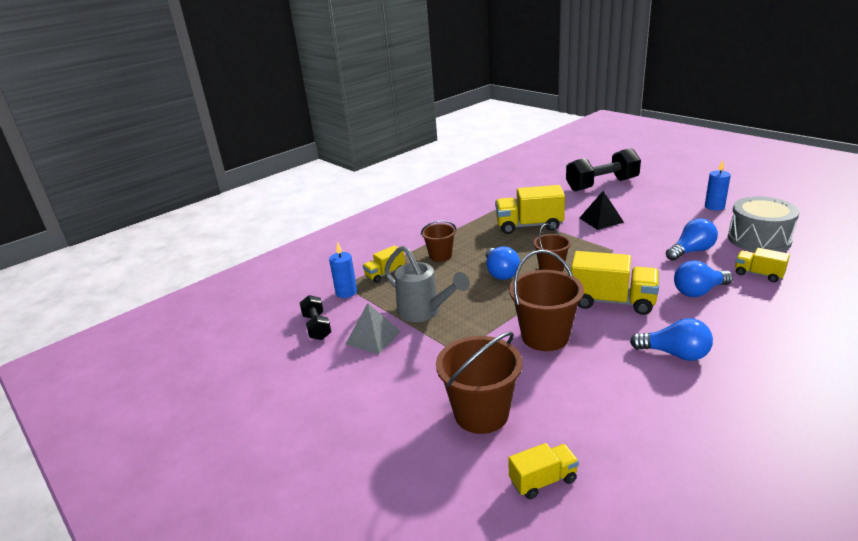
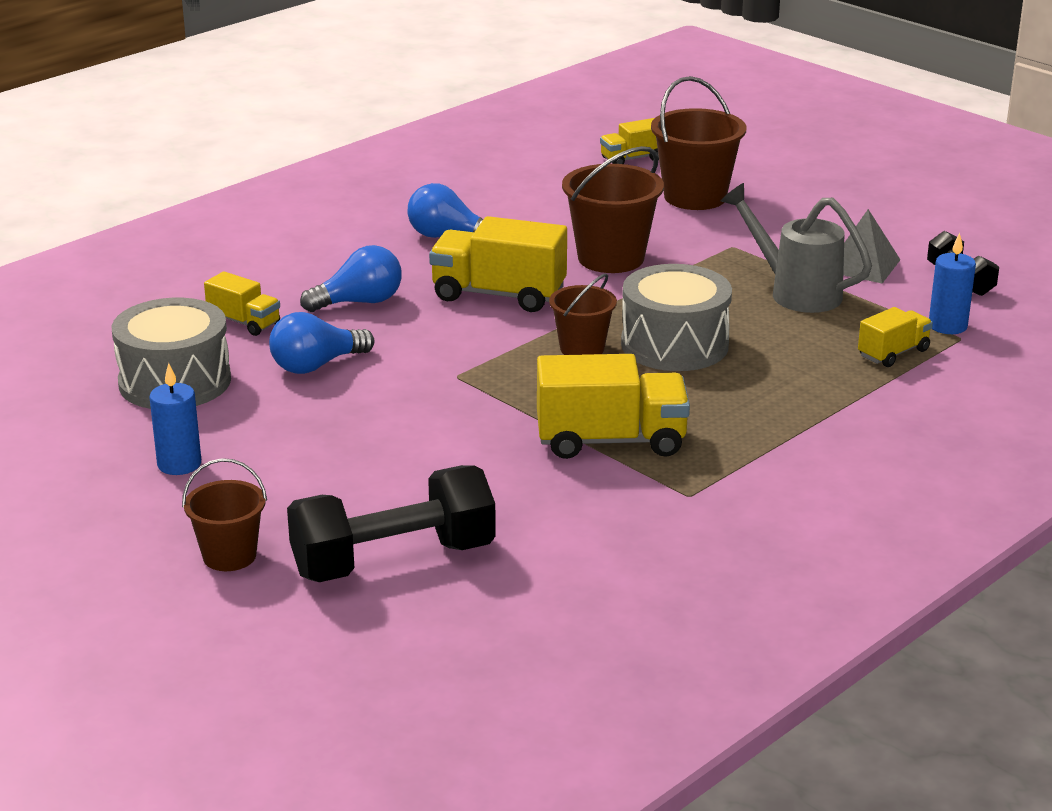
camera: 175 degrees right, 0 degrees up
brown bucket [421,221,457,262] -> brown bucket moved to [182,458,267,571]
blue light bulb [486,246,520,280] -> grey drum [621,264,732,371]
black pyramid [579,191,624,230] -> none

